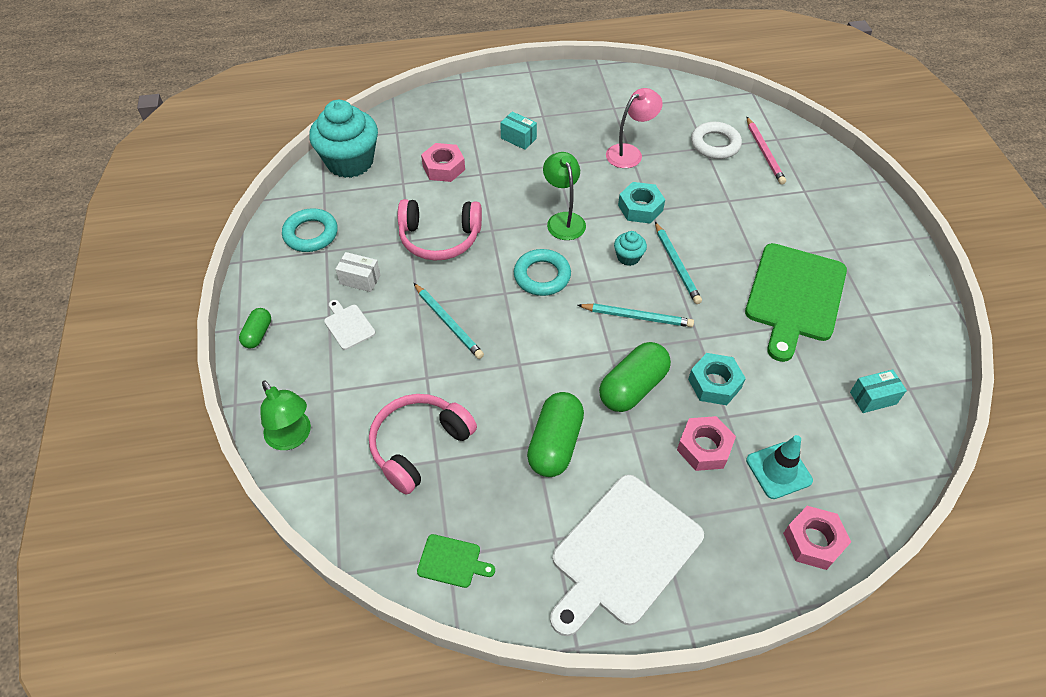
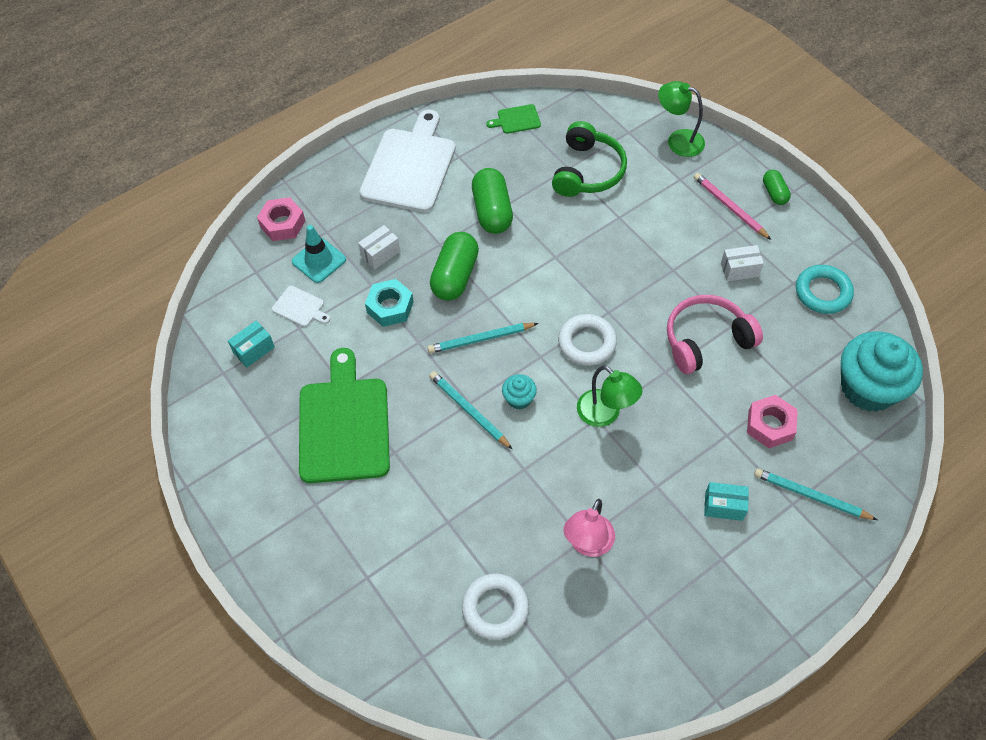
camera: 155 degrees right, 5 degrees up
white cutting board [324,300,375,350] -> white cutting board moved to [272,286,330,327]
pink headphones [369,394,477,494] -> green headphones [552,121,627,197]
turquoise pencil [414,283,484,359] -> turquoise pencil moved to [754,468,877,520]
turquoise ring [514,249,571,296] -> white ring [558,314,617,366]
turquoise nut [618,182,665,223] -> none
pink nut [677,416,736,471] -> white box [358,225,400,269]
pink pencil [747,117,786,185] -> pink pencil moved to [694,173,771,240]

